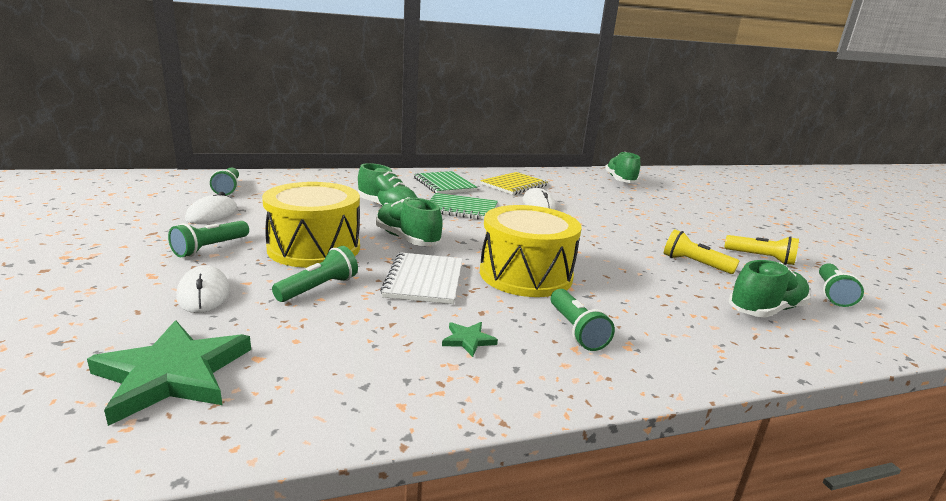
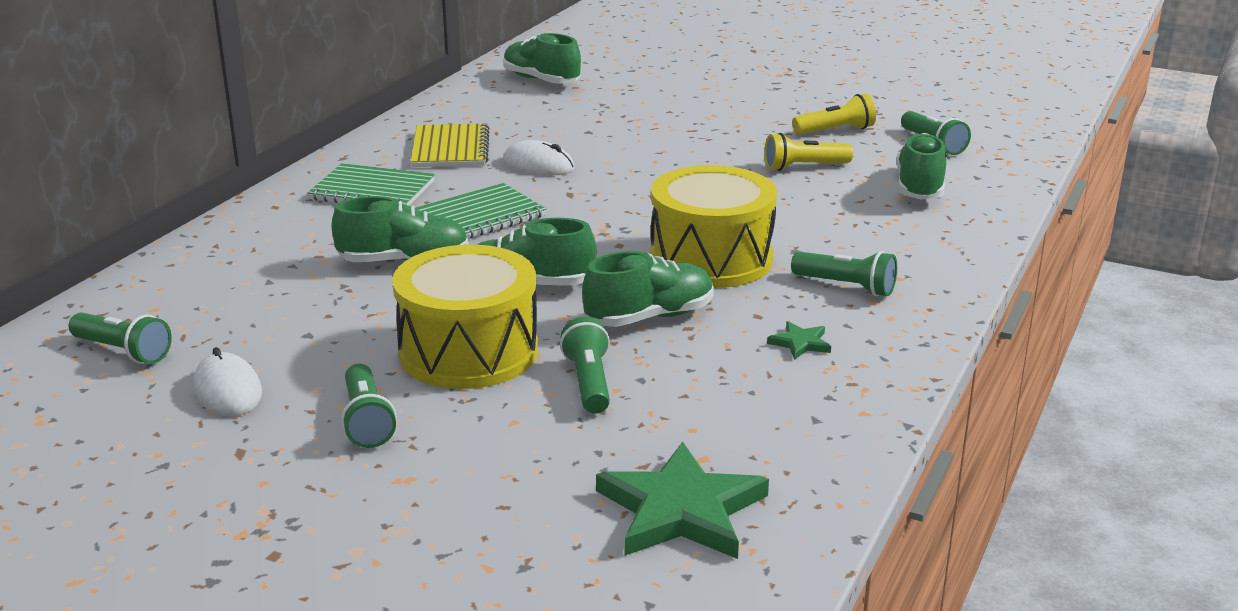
camera: 45 degrees left, 5 degrees up
white mouse [176,265,230,313] -> none
white notebook [380,252,463,304] -> green shoe [582,251,714,327]

